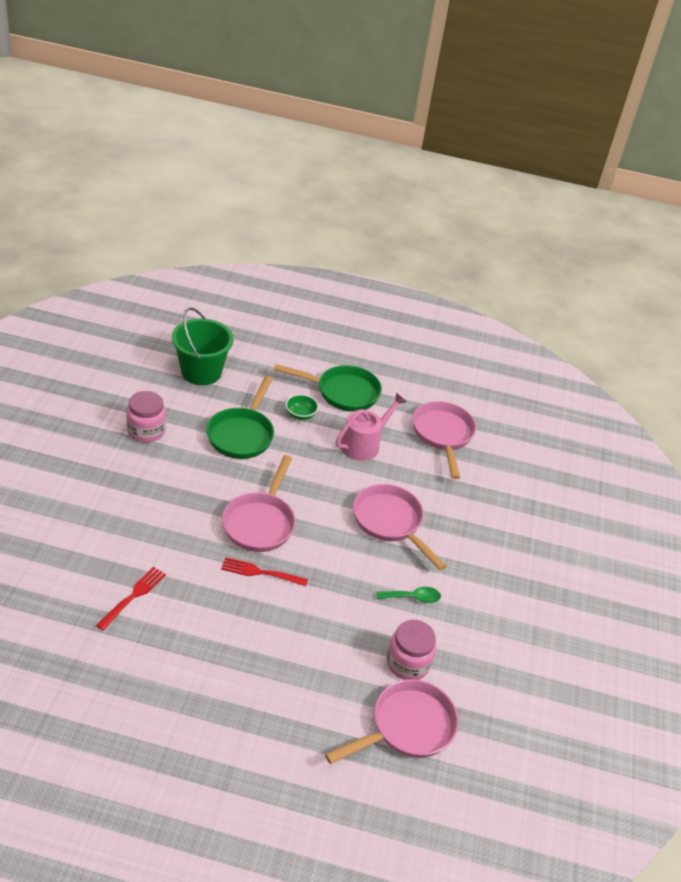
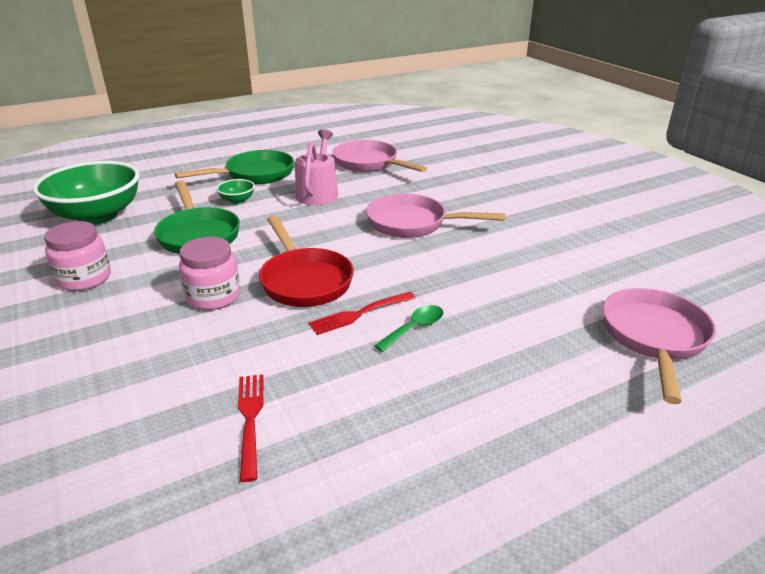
camera: 35 degrees left, 10 degrees down
green bucket [172,307,234,385] -> green bowl [32,161,140,225]
pink pan [222,455,296,552] -> red pan [259,216,354,307]
green spoon [376,587,441,603] -> green spoon moved to [374,305,443,352]
pink jar [387,620,436,680] -> pink jar moved to [179,237,240,310]

